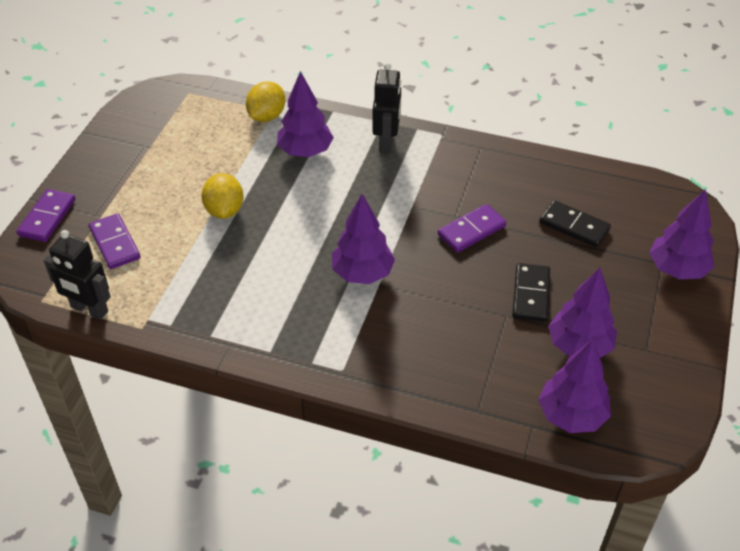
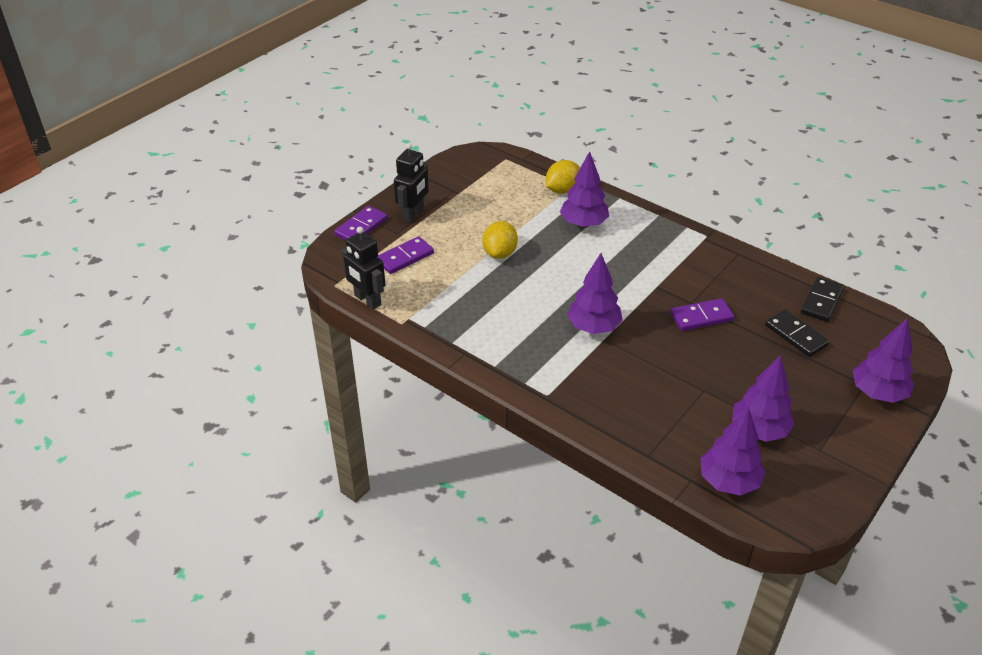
camera: 20 degrees right, 5 degrees down
purple domino [89,213,140,269] -> purple domino turned 60 degrees clockwise [378,236,434,274]
black robot [373,63,401,153] -> black robot moved to [394,143,429,223]
black domino [512,263,550,322] -> black domino moved to [801,277,844,322]

